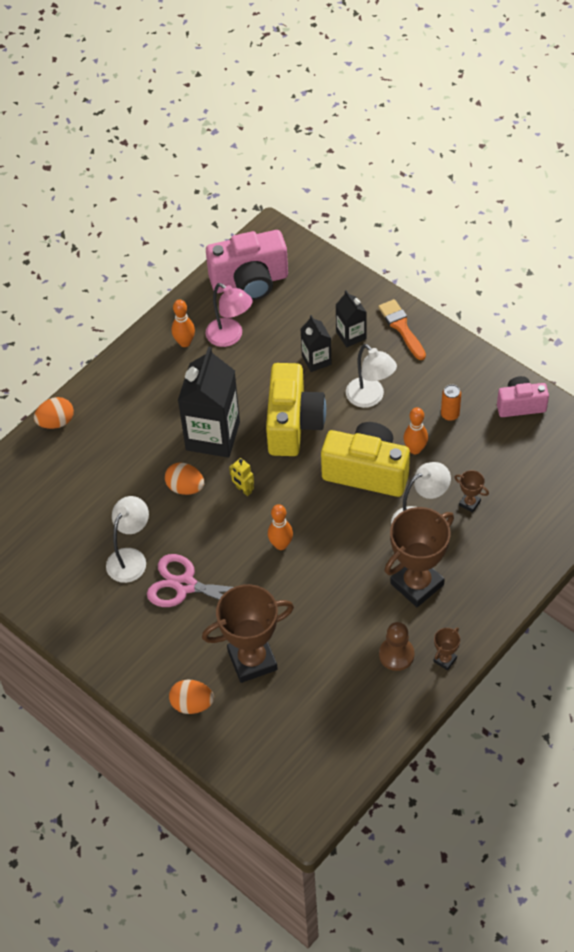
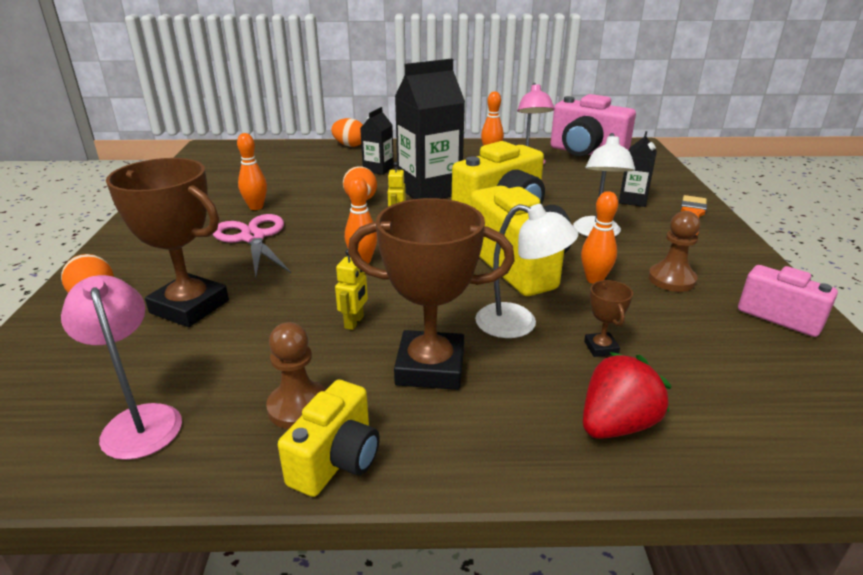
camera: 45 degrees right, 25 degrees down
white lamp [106,496,149,583] -> orange bowling pin [237,133,267,210]
black carton [300,315,331,372] -> black carton moved to [360,107,394,175]
brown trophy [433,627,460,670] -> yellow camera [278,380,380,497]
orange can [441,384,461,421] -> brown pawn [648,211,700,292]
none -> pink lamp [61,275,182,460]
none -> yellow robot [335,249,368,330]
none -> red strawberry [583,352,672,439]

